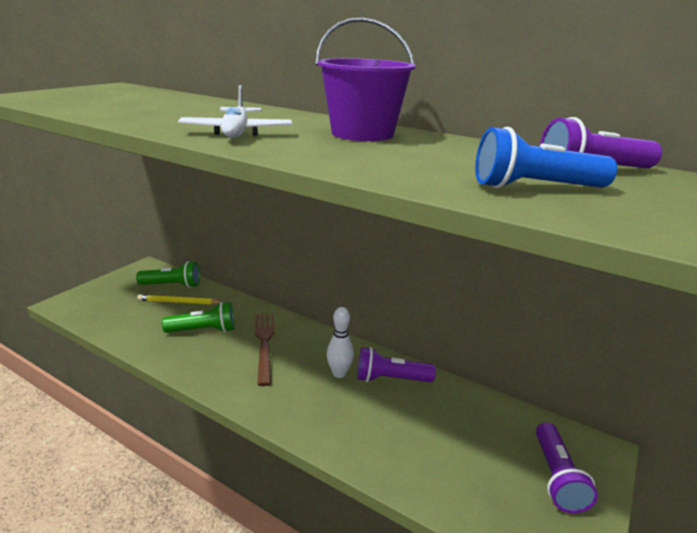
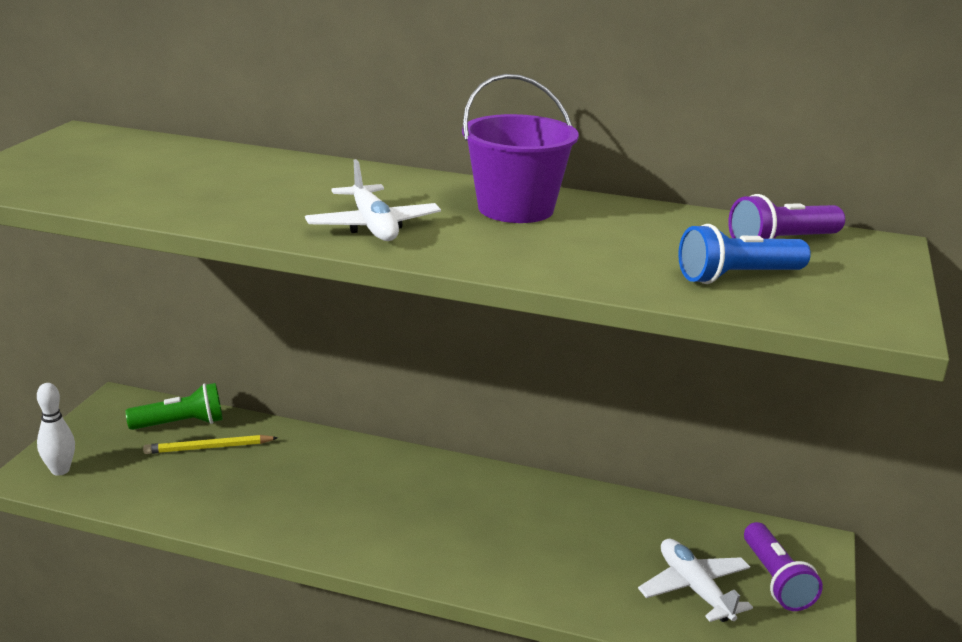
camera: 15 degrees left, 0 degrees up
green flashlight [162,302,234,333] -> none
brown fork [255,314,274,386] -> none
white bowling pin [326,307,354,378] -> white bowling pin moved to [37,383,75,476]
purple flashlight [357,347,436,382] -> none
none -> white plane [638,539,753,622]

